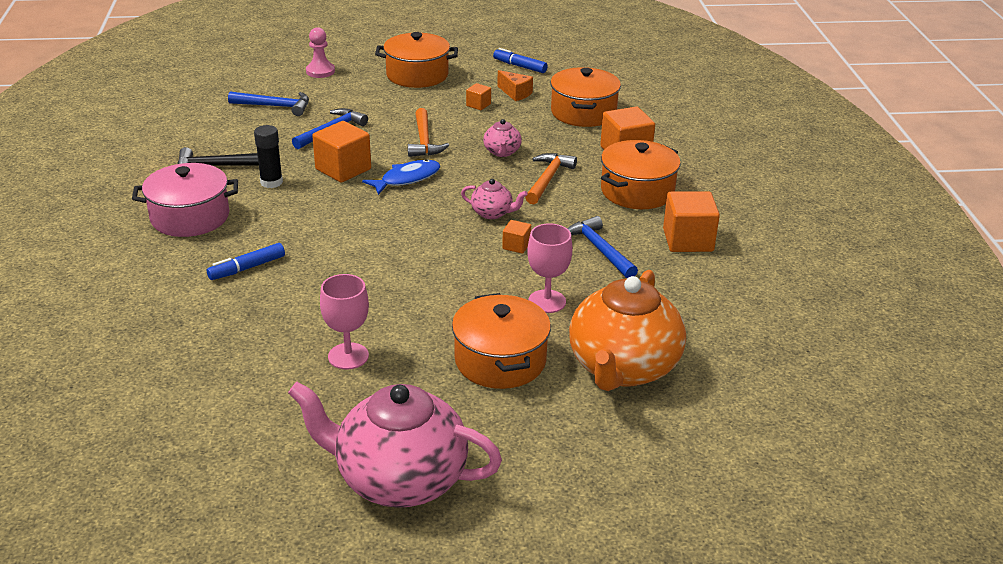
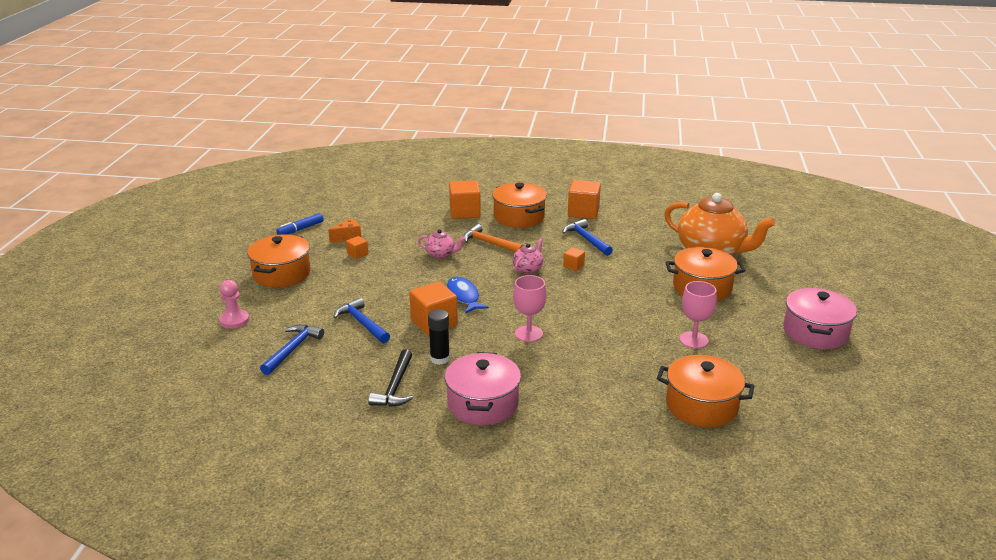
camera: 75 degrees left, 5 degrees down
blue marker [207,243,285,280] -> none
pink teapot [288,382,502,508] -> pink pot [783,288,857,349]
orange hammer [408,108,449,157] -> none
pink goblet [527,223,572,313] -> pink goblet moved to [513,275,546,342]
orange pot [550,67,621,127] -> orange pot moved to [657,355,754,427]
blue hammer [567,216,638,278] -> blue hammer turned 75 degrees clockwise [562,219,613,256]

